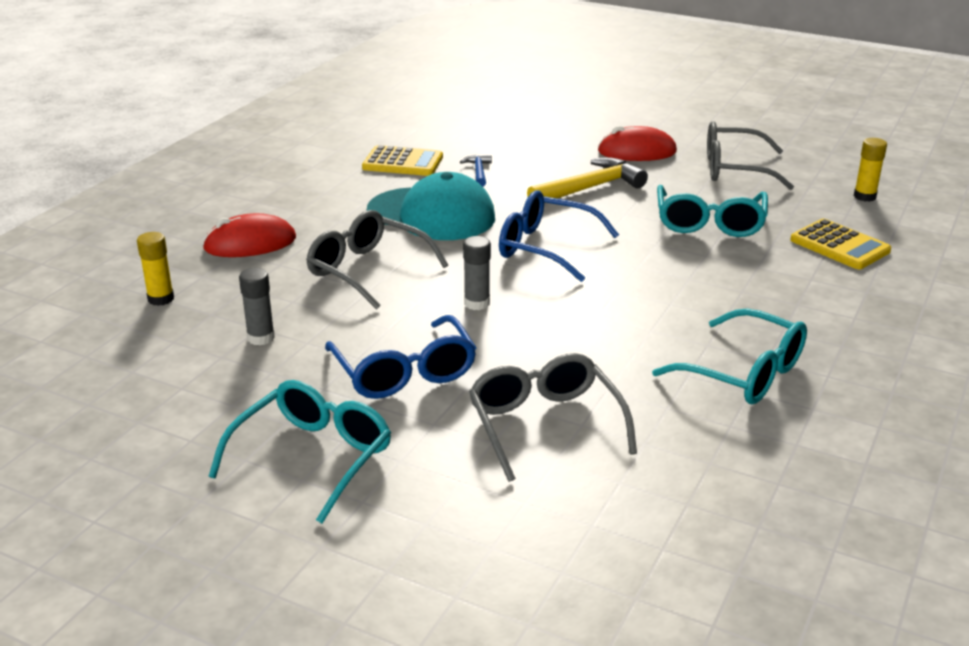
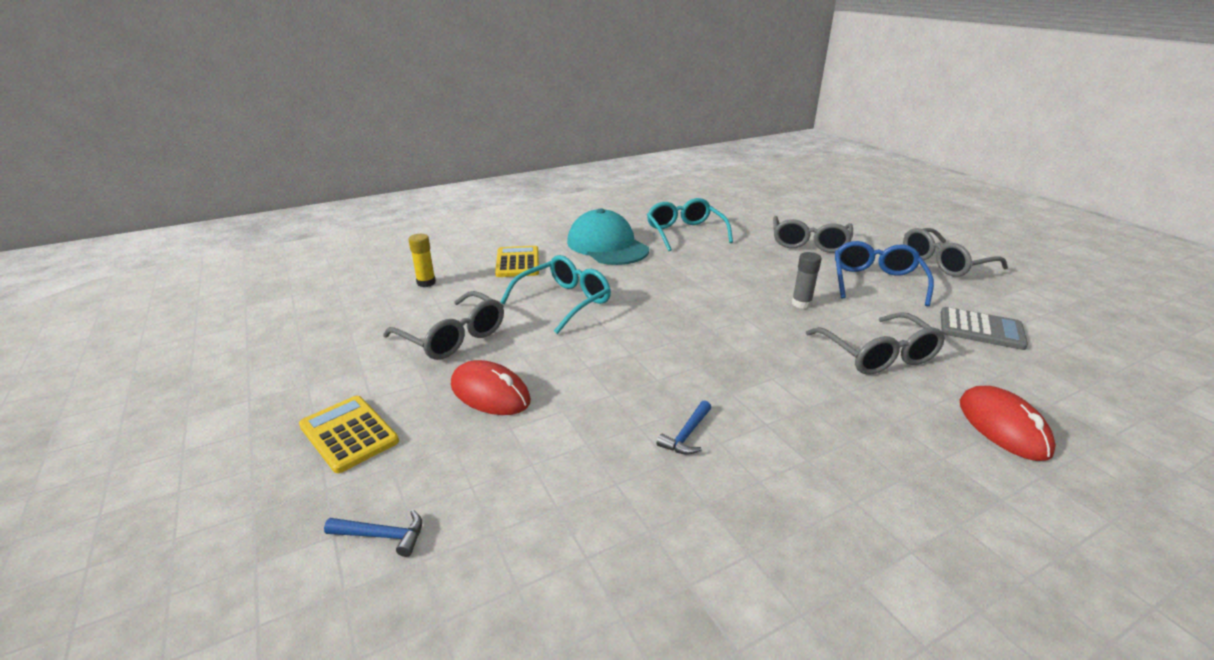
camera: 145 degrees left, 0 degrees up
yellow glue stick [137,232,174,306] -> none
red mouse [202,213,296,257] -> red mouse turned 60 degrees clockwise [960,386,1056,461]
turquoise glasses [208,380,391,523] -> grey glasses [903,228,1008,277]
grey glue stick [239,268,275,346] -> grey calculator [941,307,1028,350]
yellow calculator [362,145,443,176] -> yellow calculator moved to [299,396,399,473]
turquoise cap [367,172,495,240] -> turquoise cap moved to [567,208,649,265]
blue glasses [499,190,619,282] -> none
yellow hammer [527,157,648,203] -> none
none -> blue hammer [324,510,422,557]

